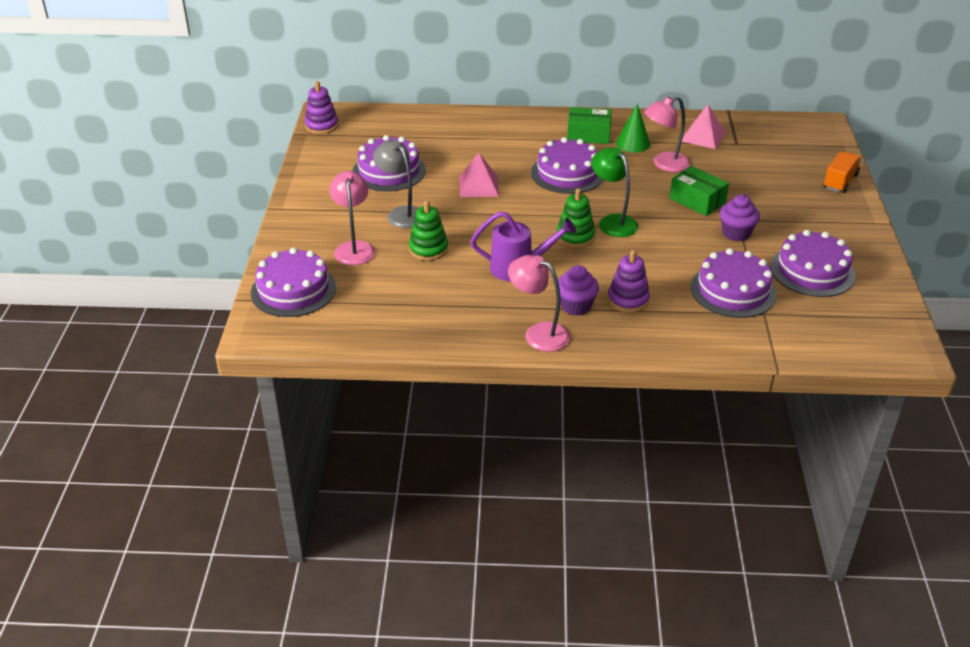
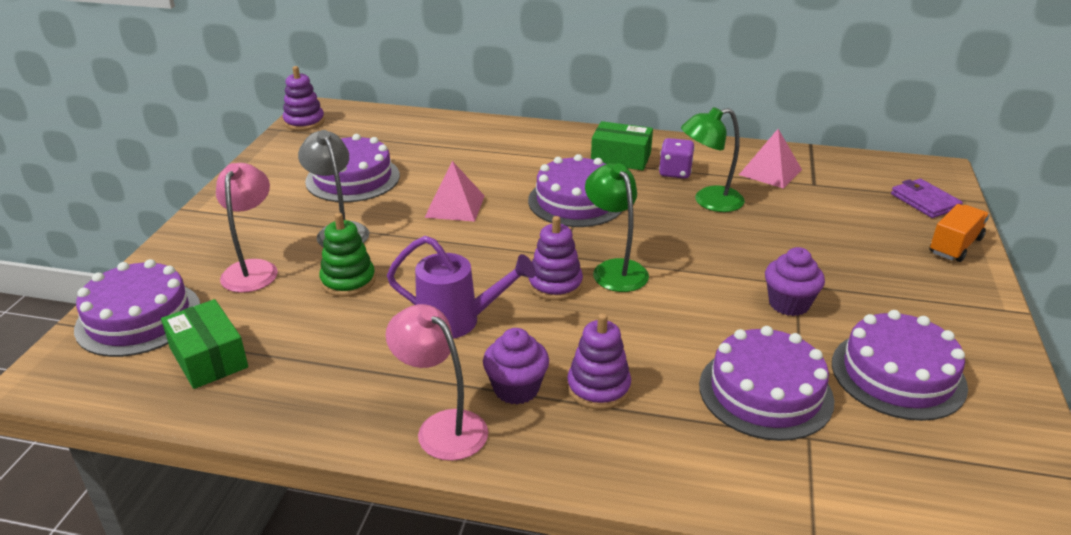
camera: 10 degrees right, 5 degrees down
green stacking toy [557,188,595,248] -> purple stacking toy [528,216,583,300]
green cone [616,104,650,152] -> purple dice [659,138,695,179]
pink lamp [644,96,690,172] -> green lamp [681,107,745,212]
green box [670,166,729,216] -> green box moved to [161,299,248,389]
none -> purple wallet [891,179,963,218]

